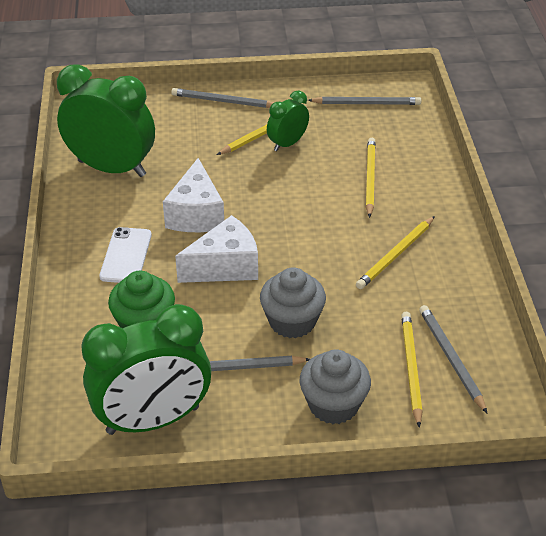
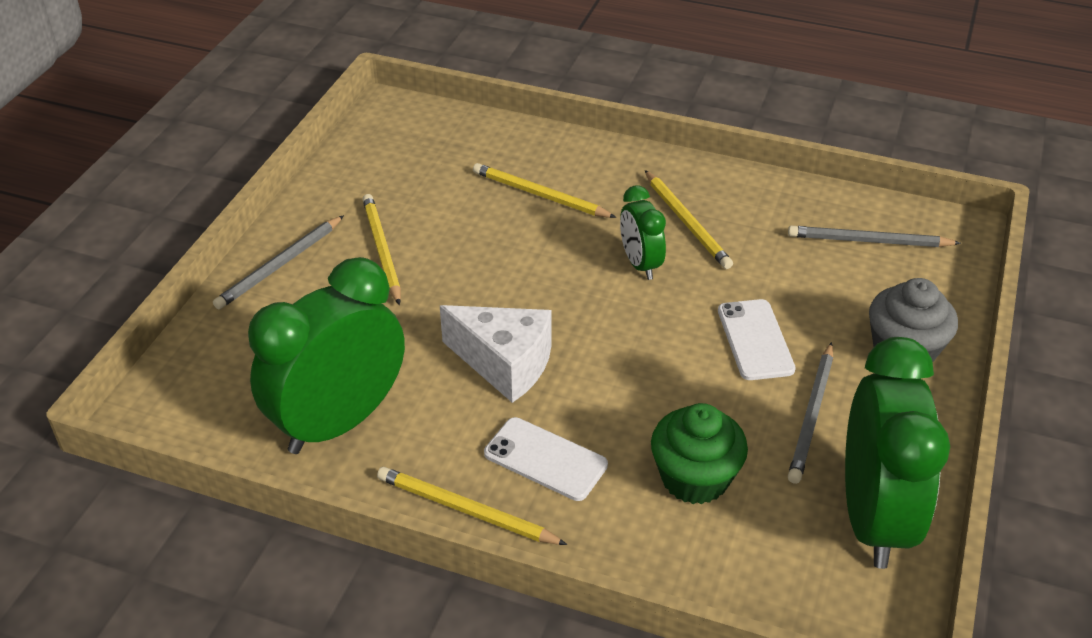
camera: 65 degrees left, 0 degrees up
white cheese [175,215,258,283] -> none
grey cupcake [260,267,326,338] -> white phone [718,299,796,380]
green clock [267,90,309,151] -> green clock moved to [620,185,666,280]
grey pencil [308,97,421,105] -> none
yellow pencil [401,312,423,428] -> yellow pencil moved to [377,467,568,545]

